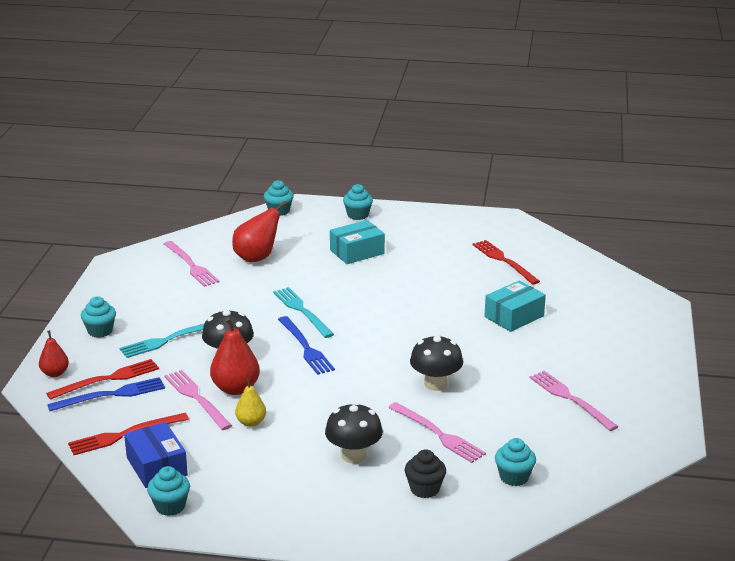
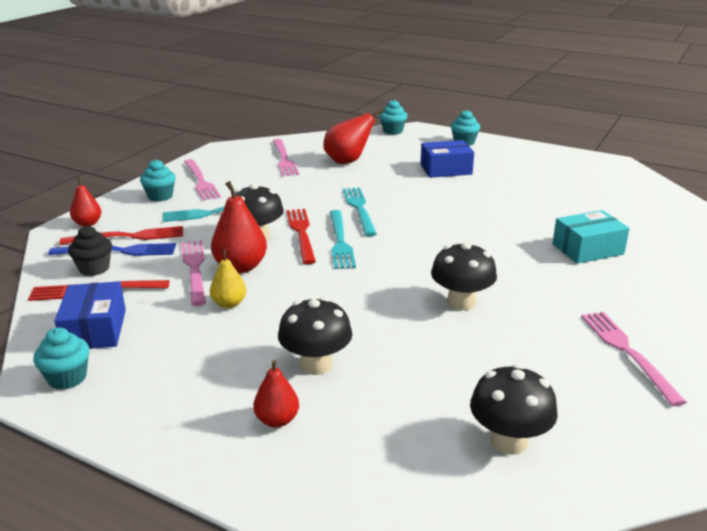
camera: 20 degrees right, 0 degrees up
blue fork [278,316,335,375] -> turquoise fork [330,210,356,269]
turquoise box [330,220,385,264] -> blue box [420,140,474,178]
pink fork [388,402,486,463] -> pink fork moved to [184,159,221,201]
black cupcake [405,449,446,498] -> black cupcake moved to [68,226,112,276]
red fork [473,240,540,285] -> red fork moved to [286,209,316,264]
turquoise cupcake [495,438,536,486] -> black mushroom [470,364,558,455]
none -> red pear [253,360,299,427]

